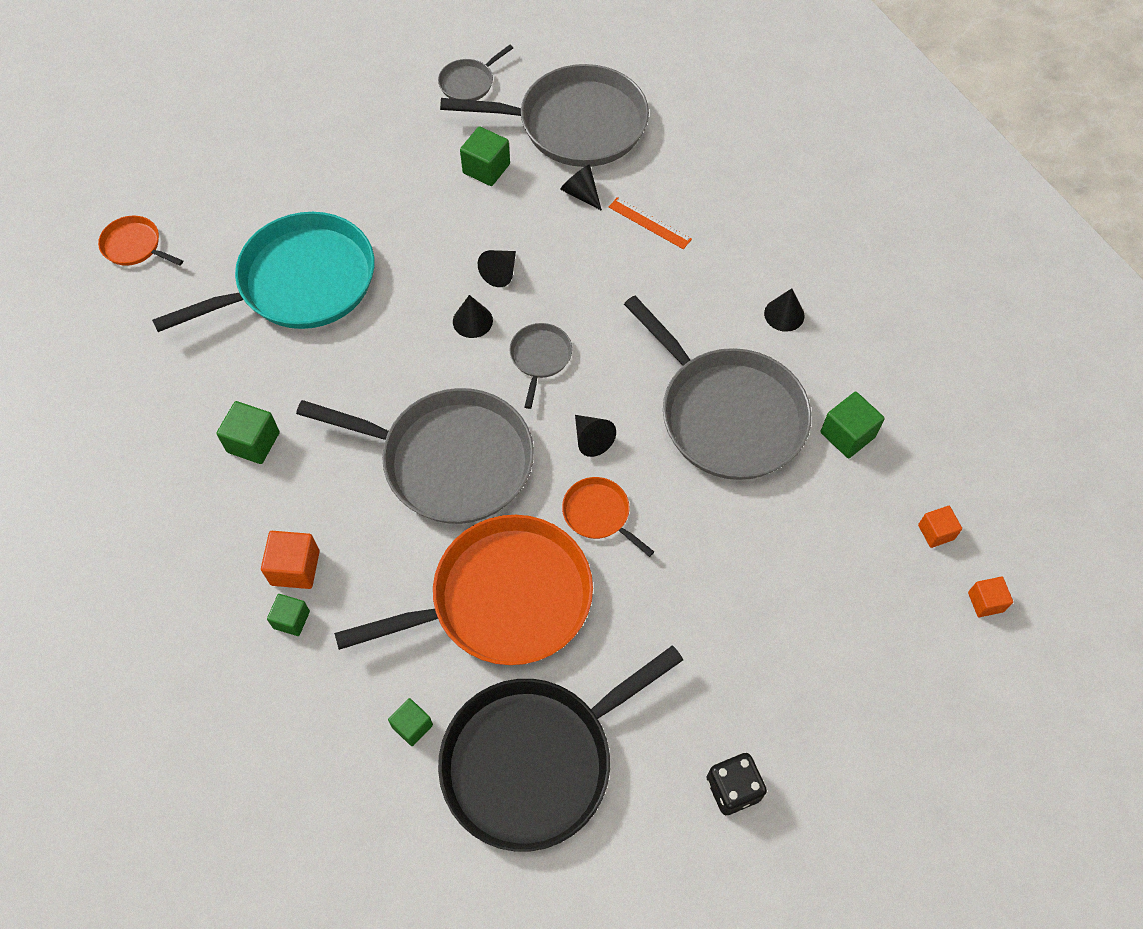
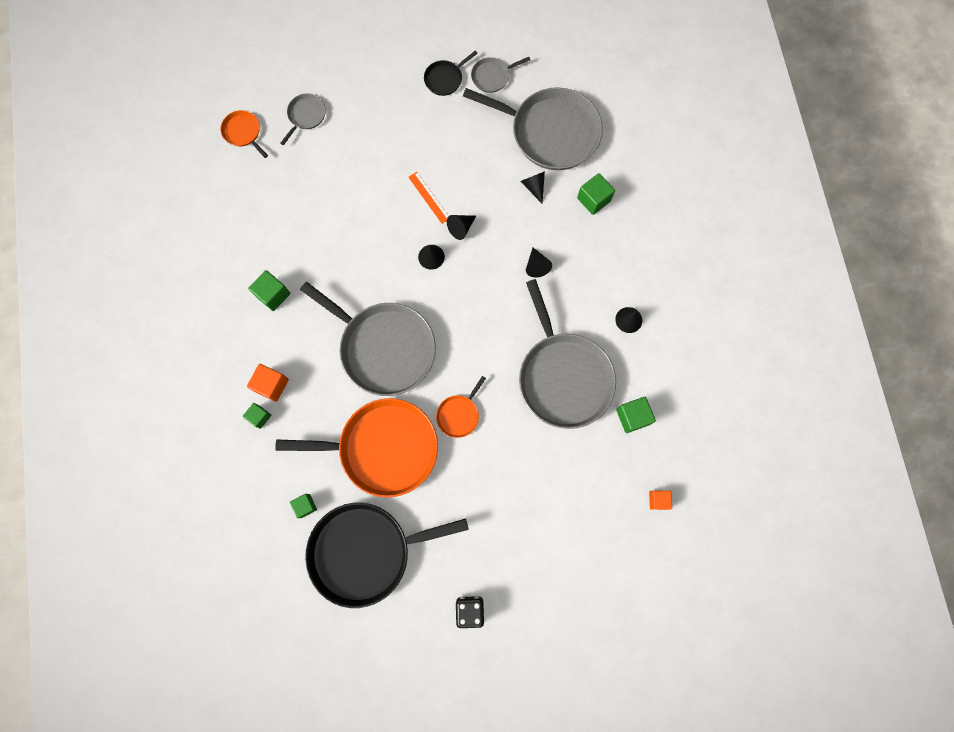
camera: 20 degrees right, 15 degrees up
turquoise pan [152,212,374,332] -> none
green cube [460,126,510,186] -> green cube moved to [577,173,615,215]
grey pan [509,323,572,409] -> grey pan moved to [281,93,326,145]
orange pan [562,477,654,557] -> orange pan turned 120 degrees counterclockwise [436,376,486,438]
black cone [575,415,616,457] -> black cone moved to [526,248,552,277]
orange ruler [609,197,692,249] -> orange ruler moved to [408,172,449,224]
orange cube [968,577,1013,617] -> none
none -> black pan [424,51,478,96]

